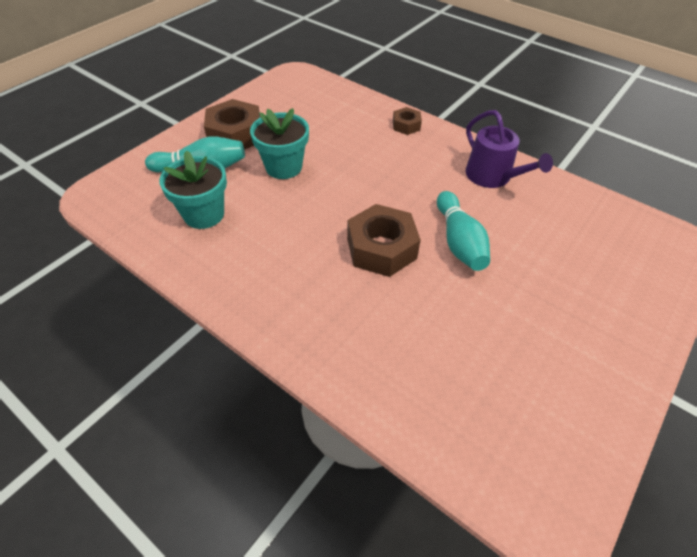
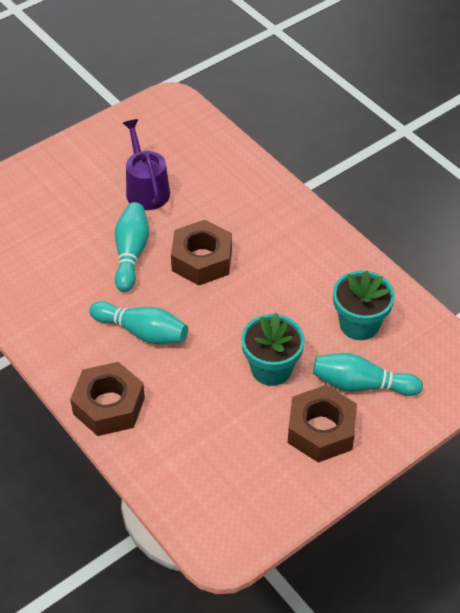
camera: 165 degrees left, 0 degrees up
brown nut [393,107,422,135] -> brown nut [70,362,145,436], size x1.89
purple watering can [465,110,553,188] -> purple watering can moved to [123,119,170,210]
none -> turquoise bowling pin [89,301,188,344]

